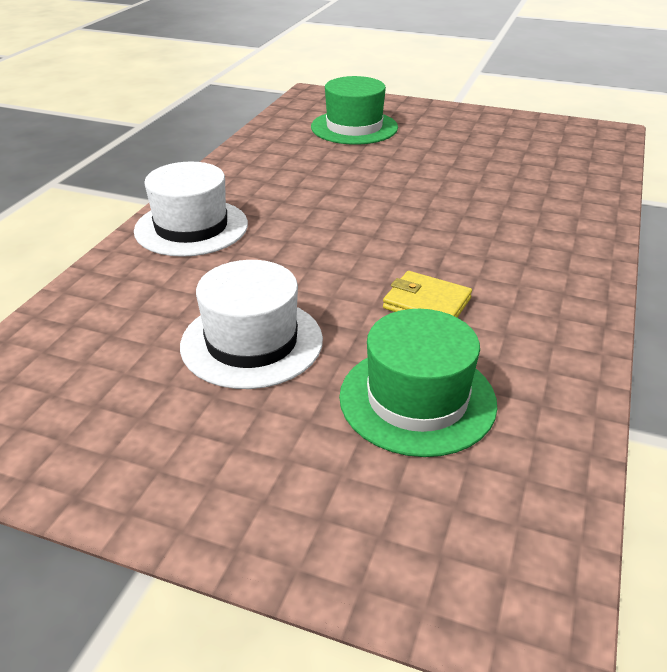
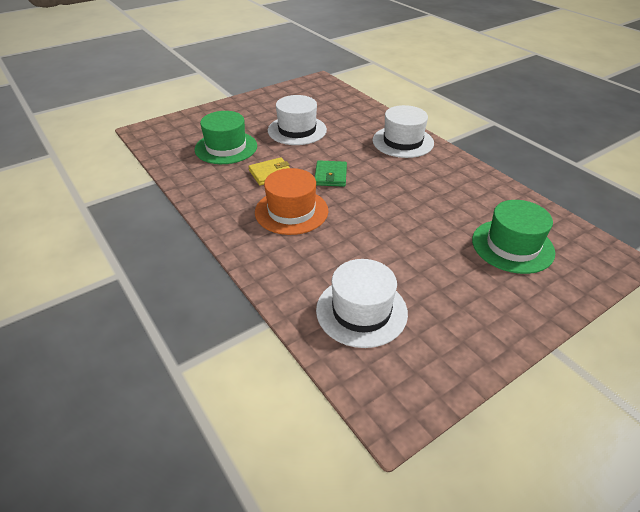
camera: 125 degrees right, 5 degrees up
none -> orange hat [255,168,328,235]
none -> green wallet [315,160,347,187]
none -> white hat [316,259,408,348]

